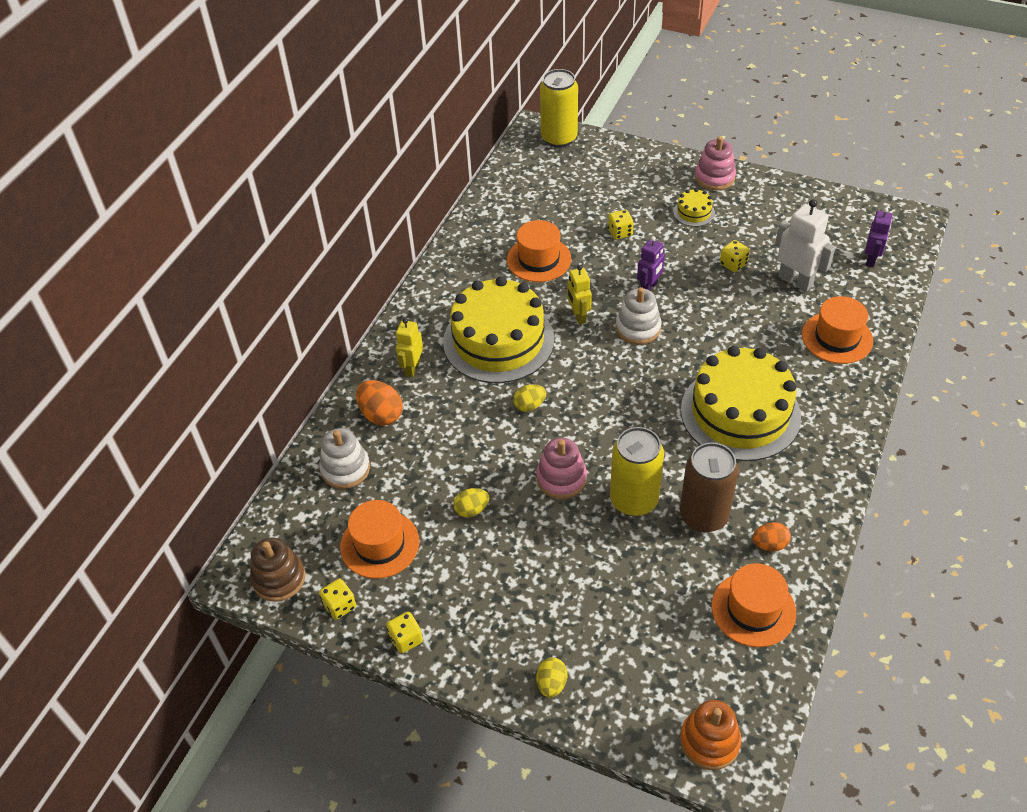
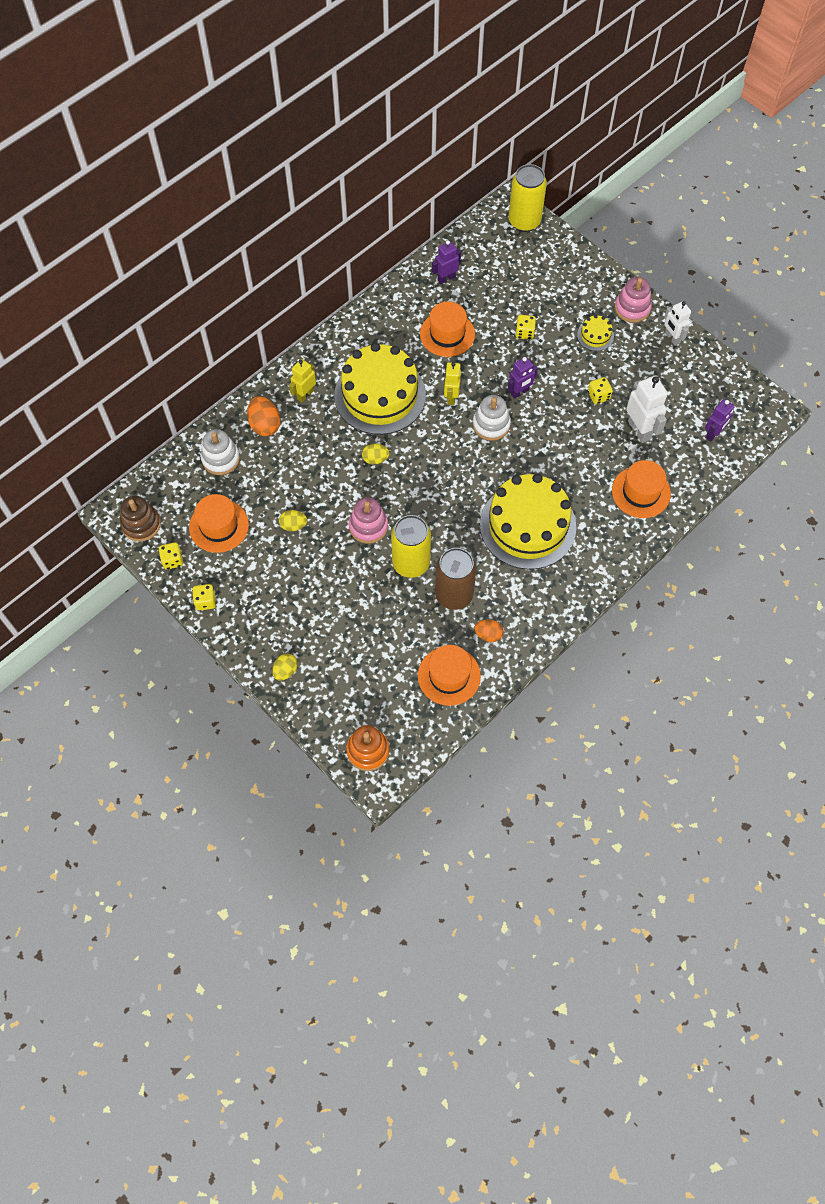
camera: 20 degrees right, 15 degrees up
none -> purple robot [432,240,461,284]
none -> white robot [664,301,691,346]

